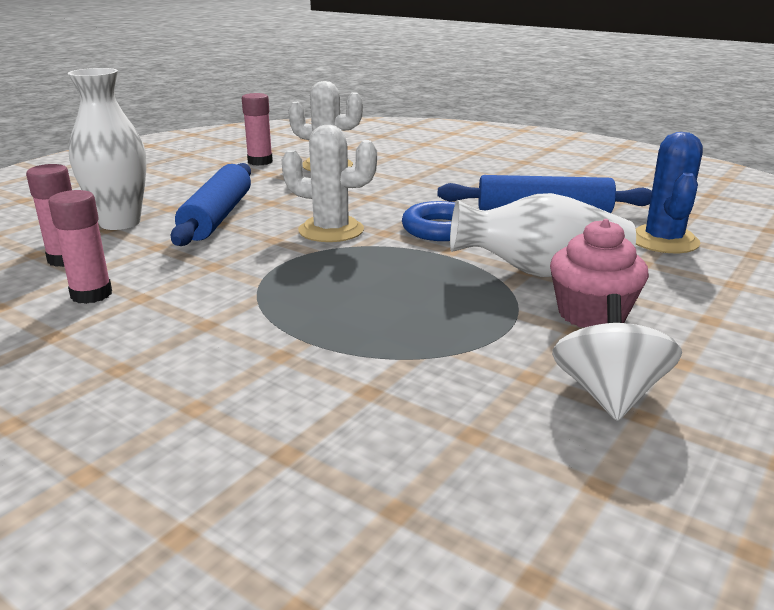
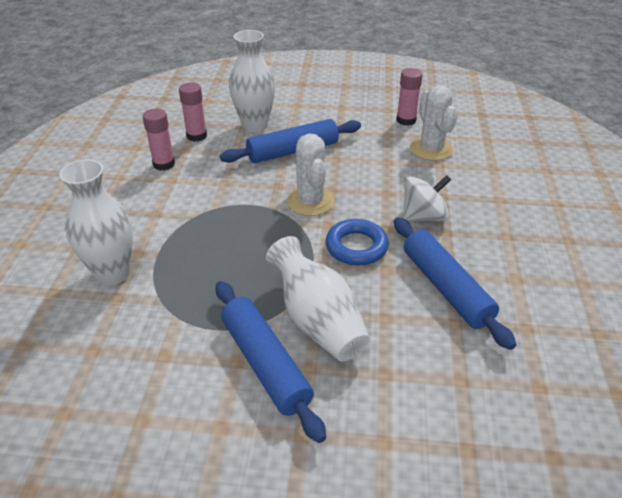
camera: 60 degrees right, 15 degrees up
pink cupcake [550,219,649,328] -> blue rolling pin [216,281,326,443]
white spinning top [552,294,682,421] -> white spinning top moved to [403,175,451,221]
blue cactus [636,132,703,253] -> none
none -> white vase [60,159,133,285]

